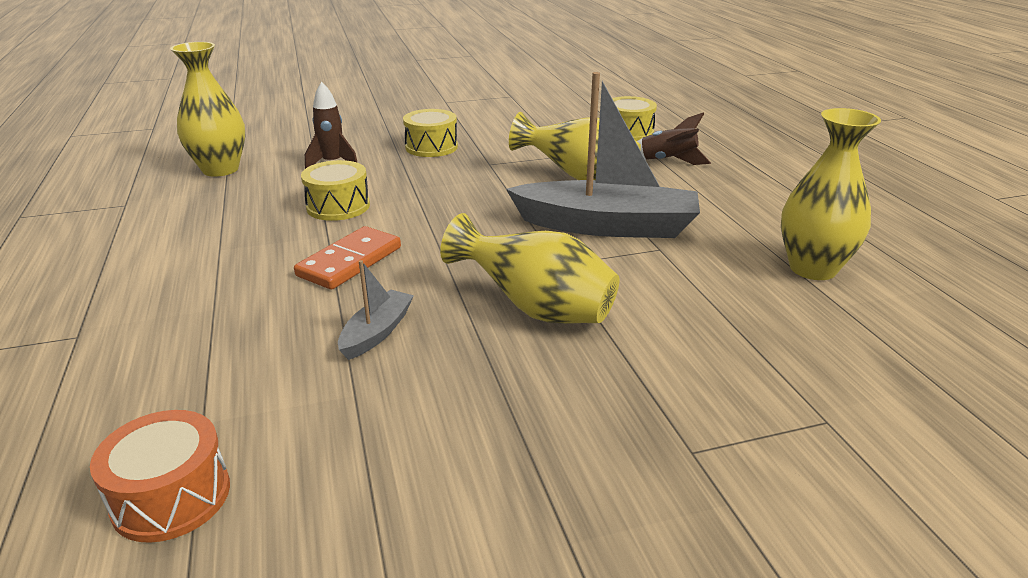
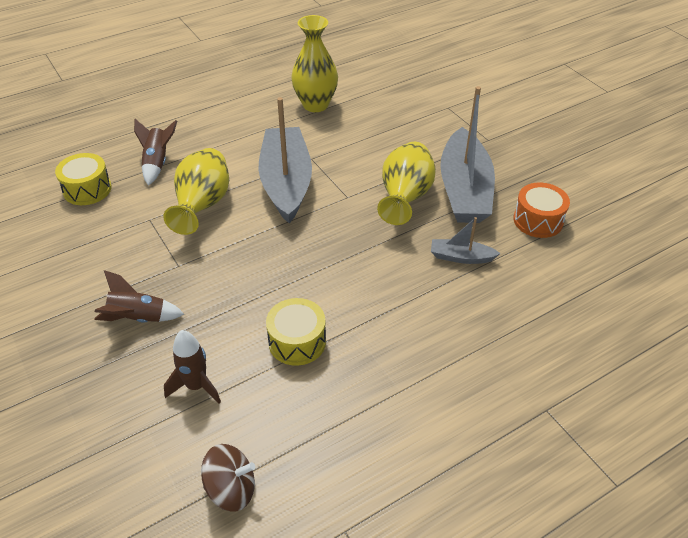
camera: 105 degrees left, 15 degrees up
orange drum [90,410,230,543] -> orange drum moved to [513,183,570,238]
yellow vase [170,42,246,177] -> brown spinning top [201,444,255,511]
orange domino [294,226,401,290] -> none
yellow drum [403,109,458,157] -> brown rocket [94,270,184,323]
none -> grey boat [440,86,495,223]

